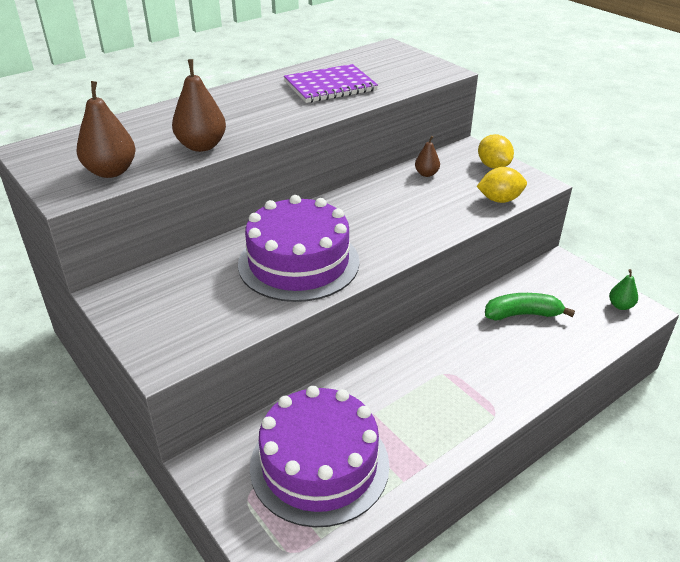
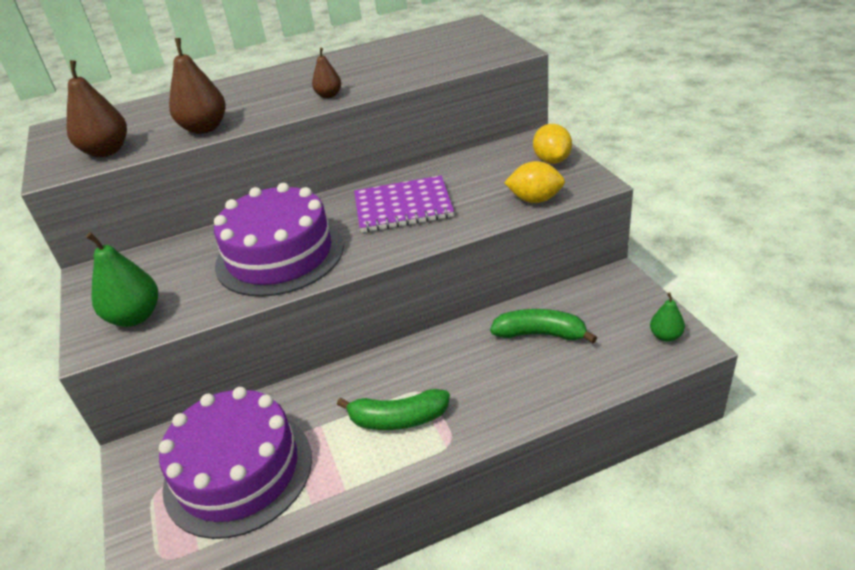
camera: 20 degrees right, 0 degrees up
purple notebook [284,64,378,103] -> purple notebook moved to [354,175,454,233]
brown pear [415,136,440,177] -> brown pear moved to [312,48,341,98]
none -> green pear [86,232,158,327]
none -> green banana [337,389,450,430]

